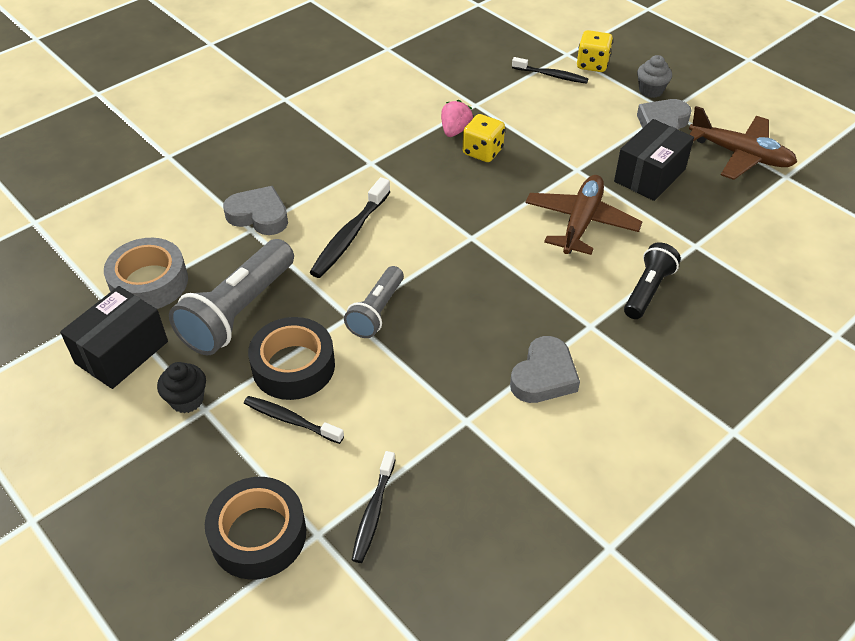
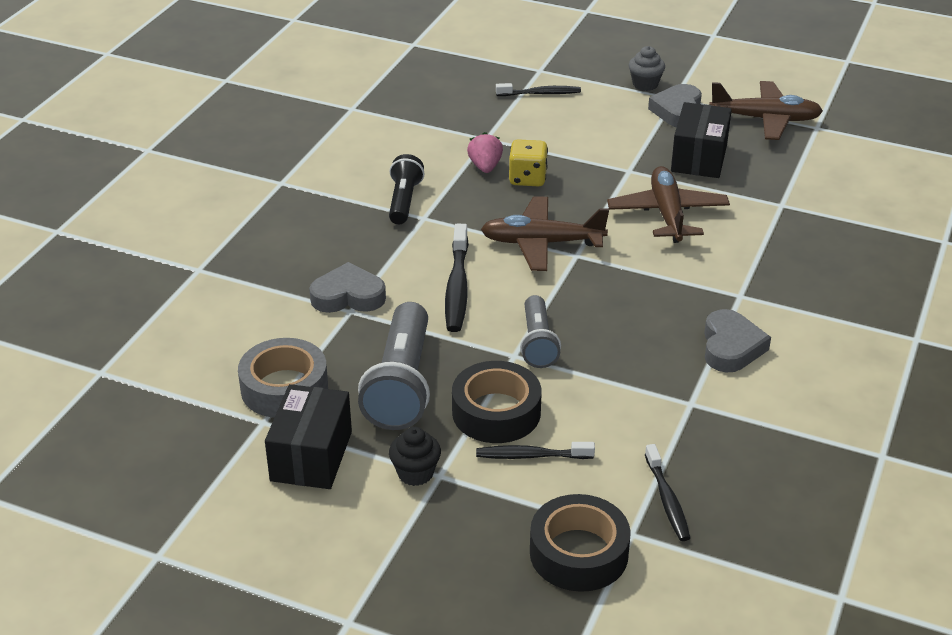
camera: 25 degrees left, 10 degrees down
yellow dice [577,30,613,72] -> none
black flashlight [624,242,681,319] -> black flashlight moved to [389,154,424,224]
none -> brown plane [481,196,609,271]

